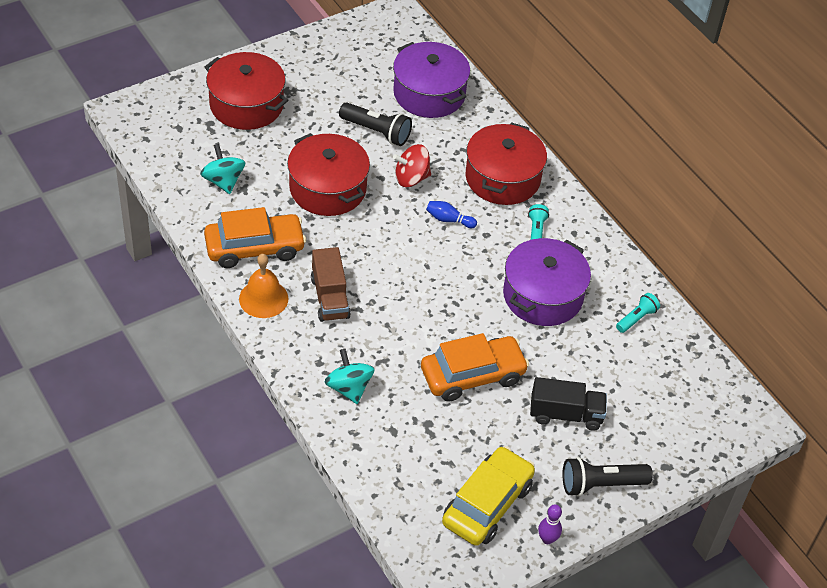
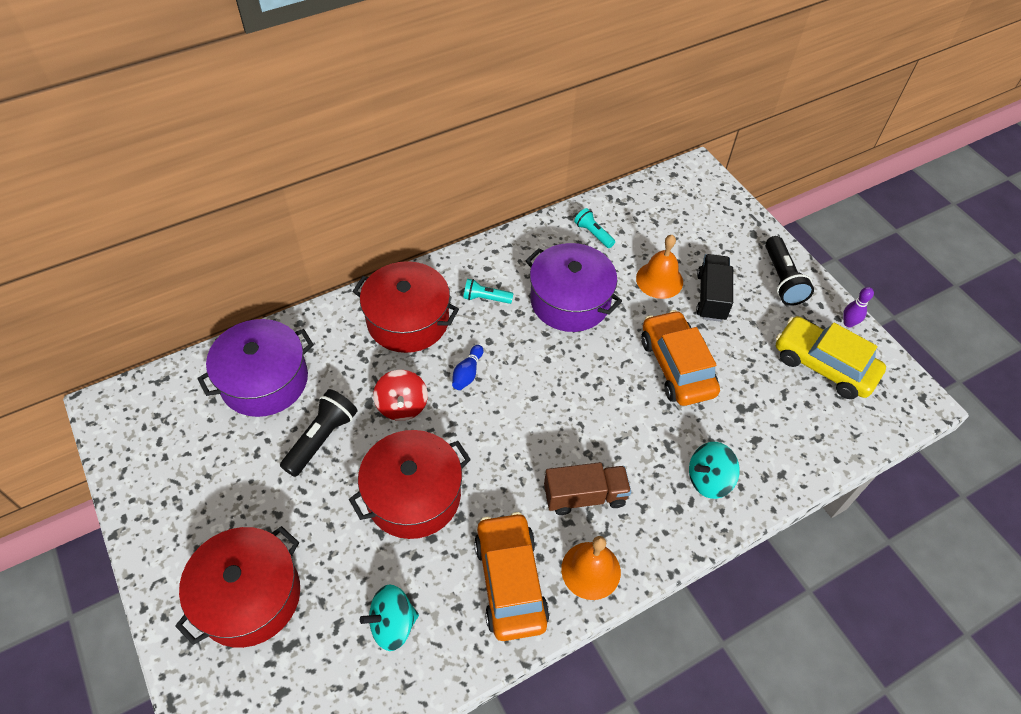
camera: 85 degrees left, 5 degrees up
none -> orange bell [636,235,683,299]

